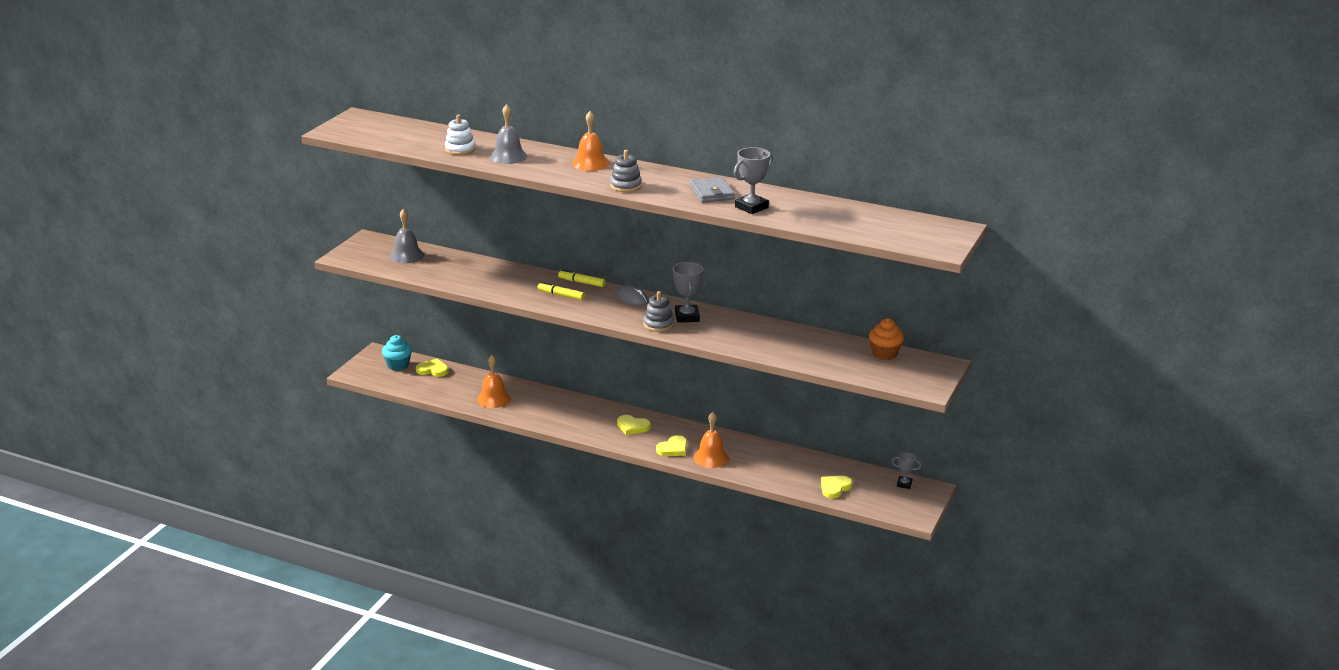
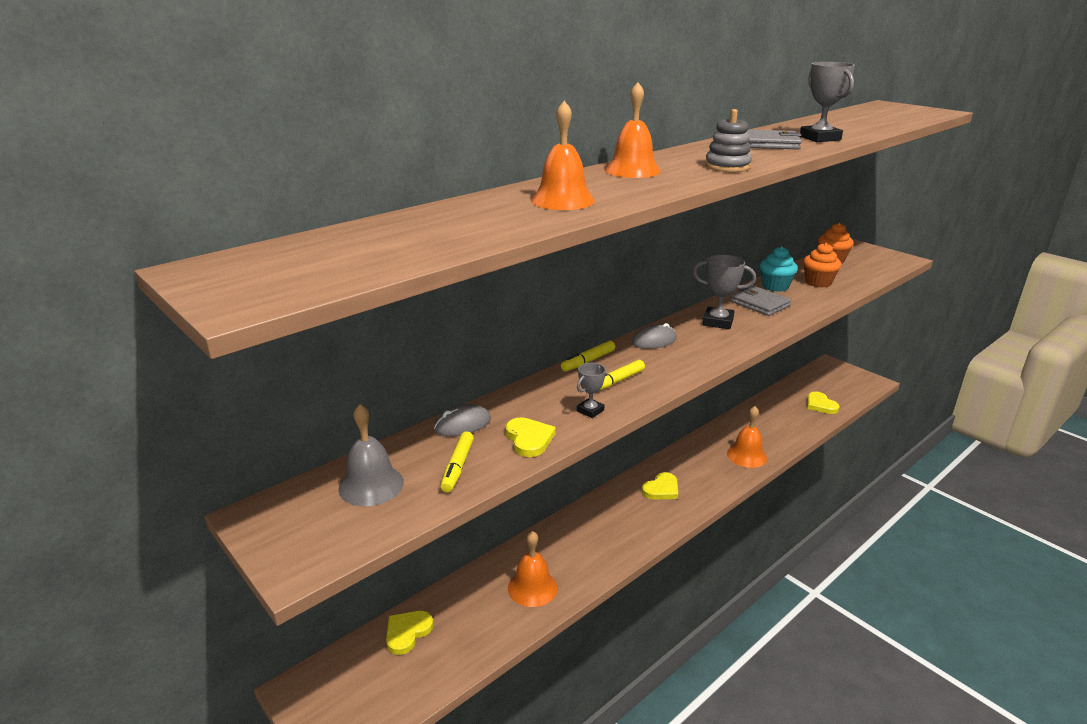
camera: 65 degrees left, 0 degrees up
turquoise cupcake [382,335,412,371] -> turquoise cupcake moved to [760,246,798,292]
white stacking toy [445,114,475,155] -> none
grey bell [490,104,527,164] -> orange bell [531,101,595,210]
grey stacking toy [643,291,674,332] -> none
yellow heart [656,435,687,456] -> yellow heart moved to [506,417,556,457]
grey trophy [891,453,922,489] -> grey trophy moved to [577,363,606,418]
none -> grey mouse [434,404,491,436]
none -> yellow marker [440,431,474,492]
none -> grey wallet [731,286,791,316]
none -> orange cupcake [803,243,841,287]

